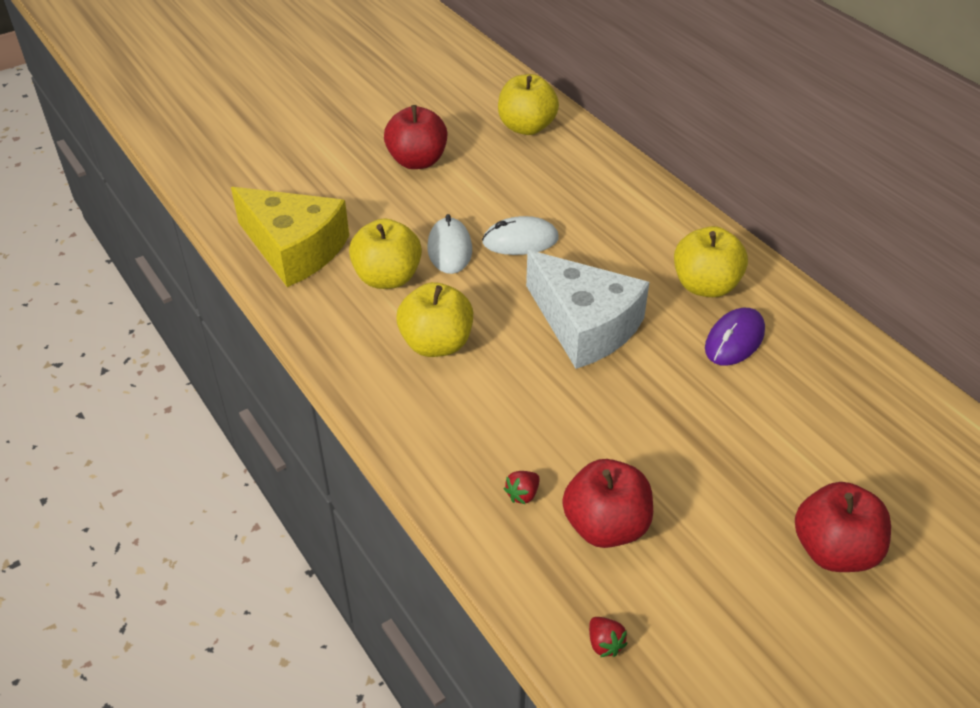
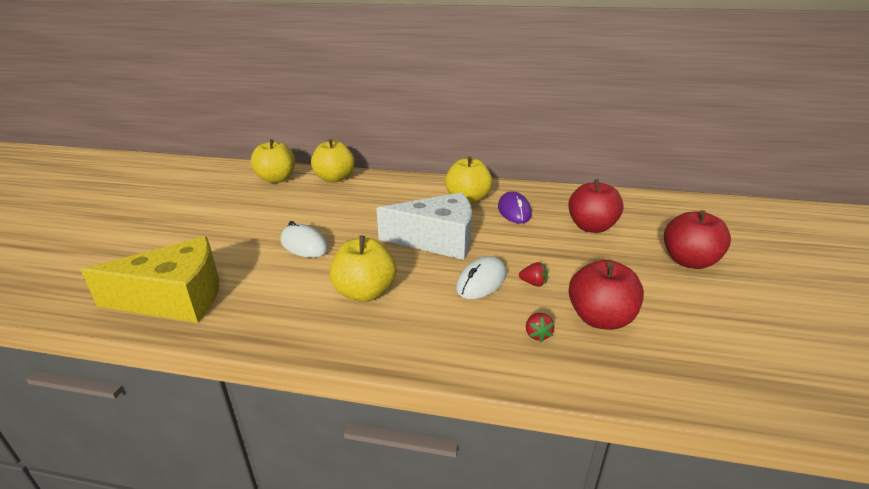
camera: 45 degrees left, 15 degrees down
yellow apple [349,218,422,289] -> yellow apple moved to [311,139,355,182]
red apple [384,105,447,169] -> red apple moved to [568,179,624,233]
white mouse [482,216,559,255] -> white mouse moved to [456,256,507,299]
red strawberry [589,617,628,657] -> red strawberry moved to [519,262,548,287]

